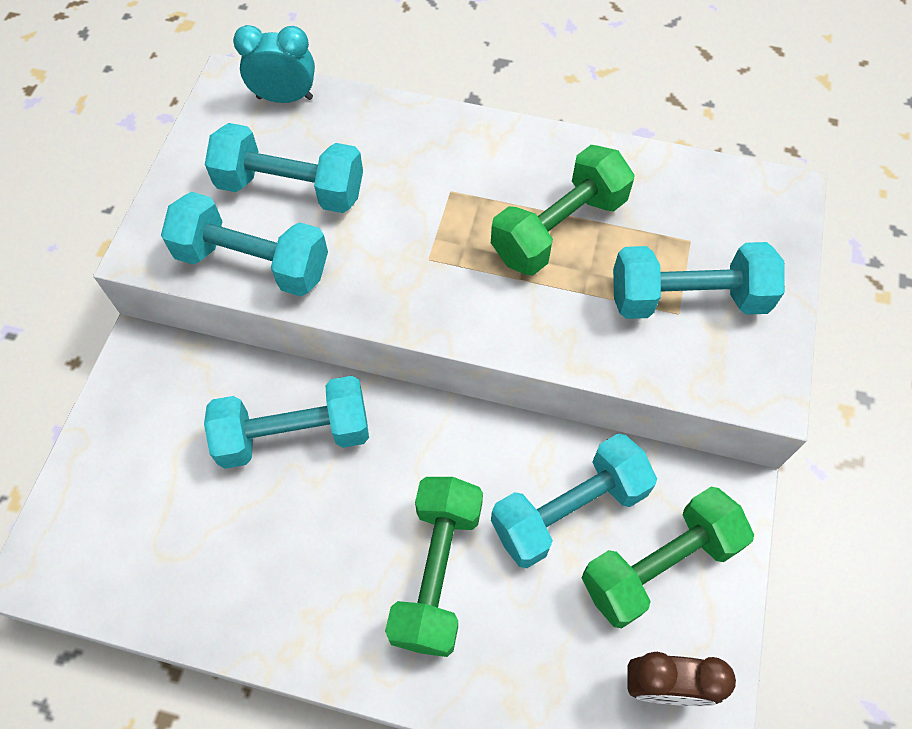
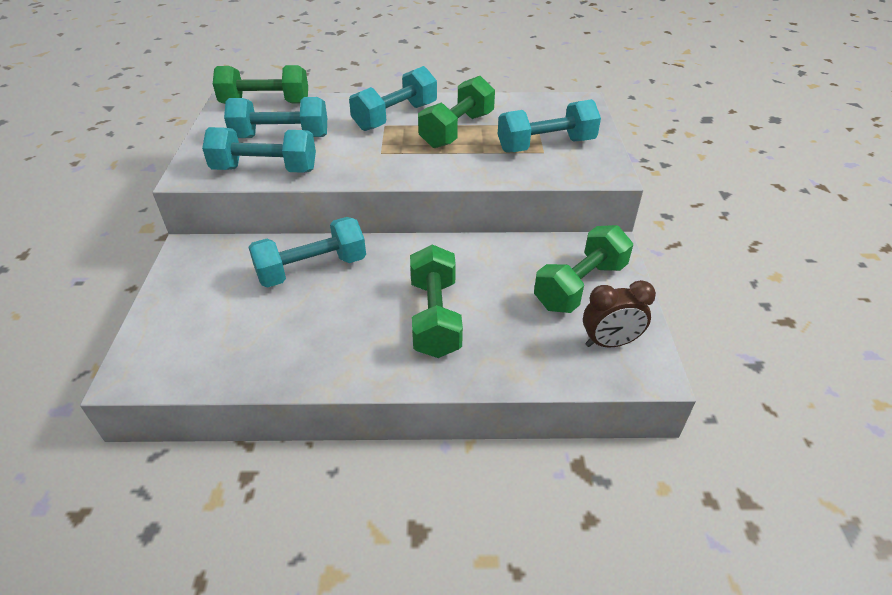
camera: 15 degrees left, 20 degrees down
turquoise clock [233,25,315,103] -> green dumbbell [213,65,308,104]
turquoise dumbbell [491,433,657,568] -> turquoise dumbbell moved to [349,66,437,131]

